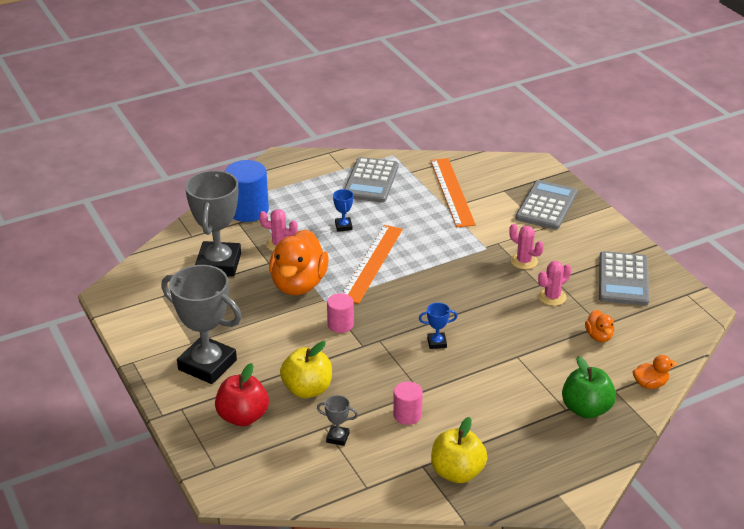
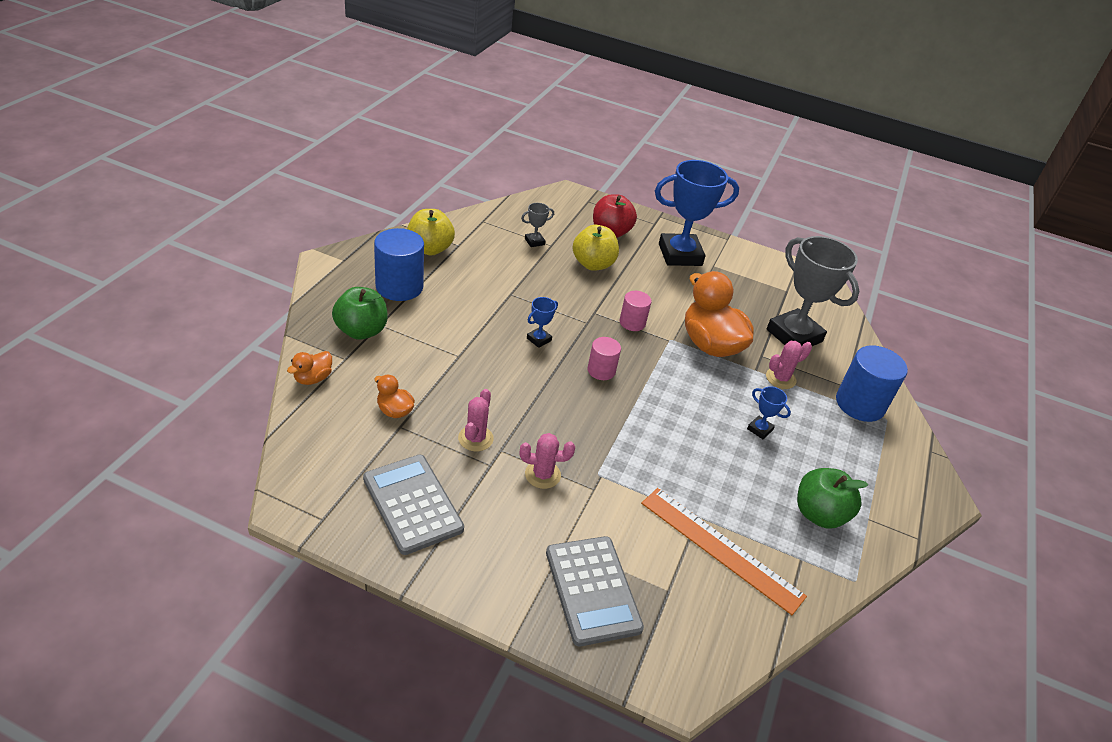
camera: 135 degrees right, 5 degrees up
grey trophy [161,265,242,384] -> blue trophy [655,160,739,266]
orange ruler [342,225,403,304] -> none
grey calculator [344,157,399,203] -> green apple [797,468,868,529]
pink cylinder [393,381,423,425] -> pink cylinder moved to [587,337,621,380]
none -> blue cylinder [374,228,424,301]

